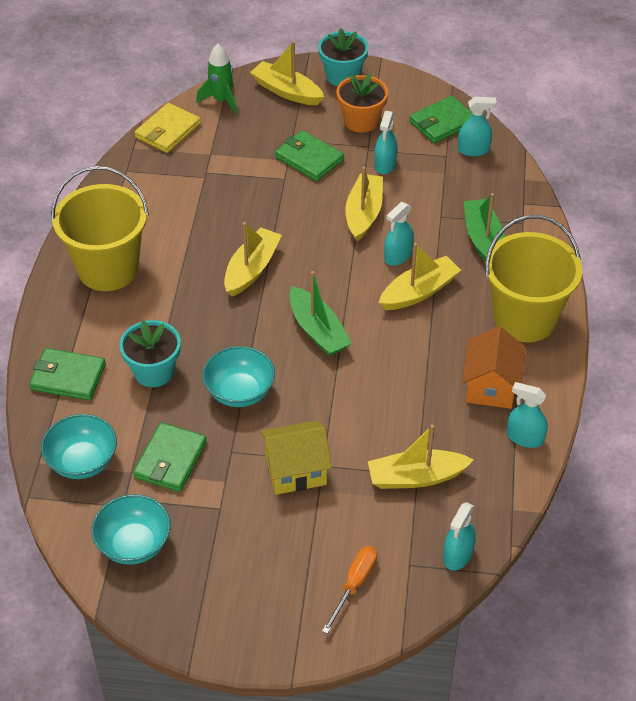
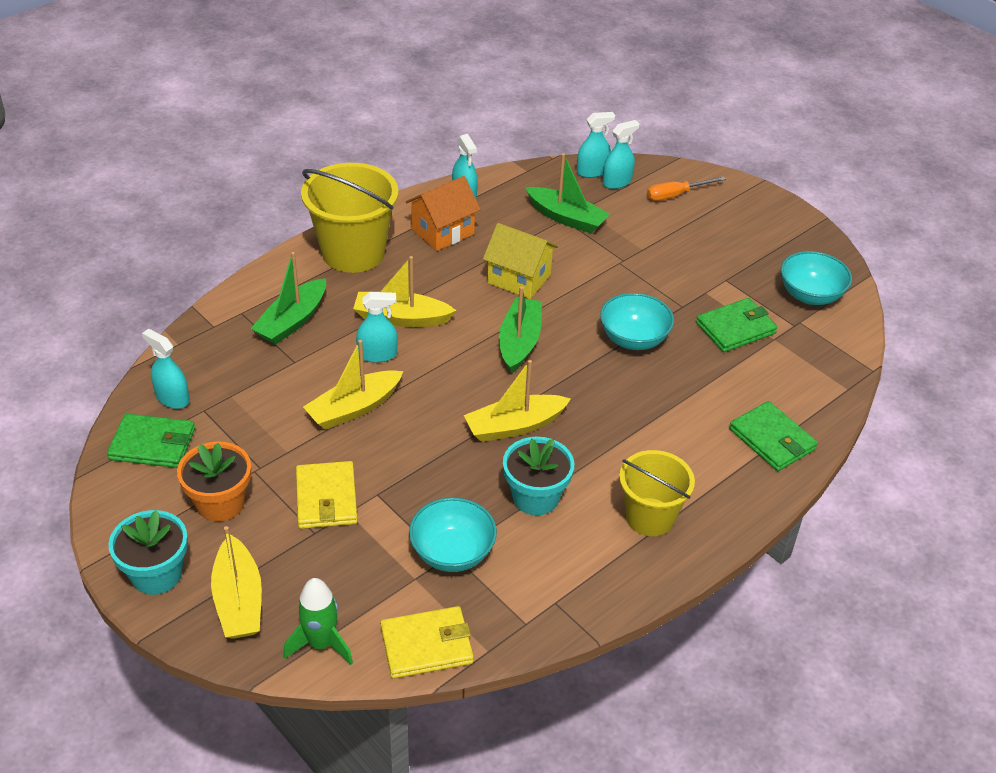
camera: 140 degrees left, 5 degrees down
turquoise bowl [41,414,117,479] -> turquoise bowl moved to [409,497,497,572]
yellow bucket [51,166,149,291] -> yellow bucket [619,450,695,536], size x0.64
turquoise flower pot [119,320,181,387] -> turquoise flower pot moved to [503,437,574,515]
yellow house [260,420,332,495] -> yellow house moved to [483,223,558,299]
green wallet [275,130,344,181] -> yellow wallet [296,461,358,529]
yellow boat [368,425,474,489] -> green boat [525,153,610,233]
turquoise spray bottle [374,111,397,174] -> turquoise spray bottle moved to [603,120,640,189]

